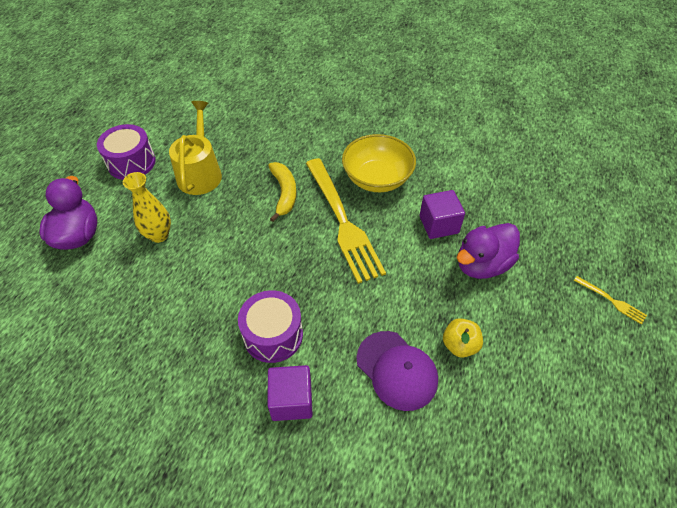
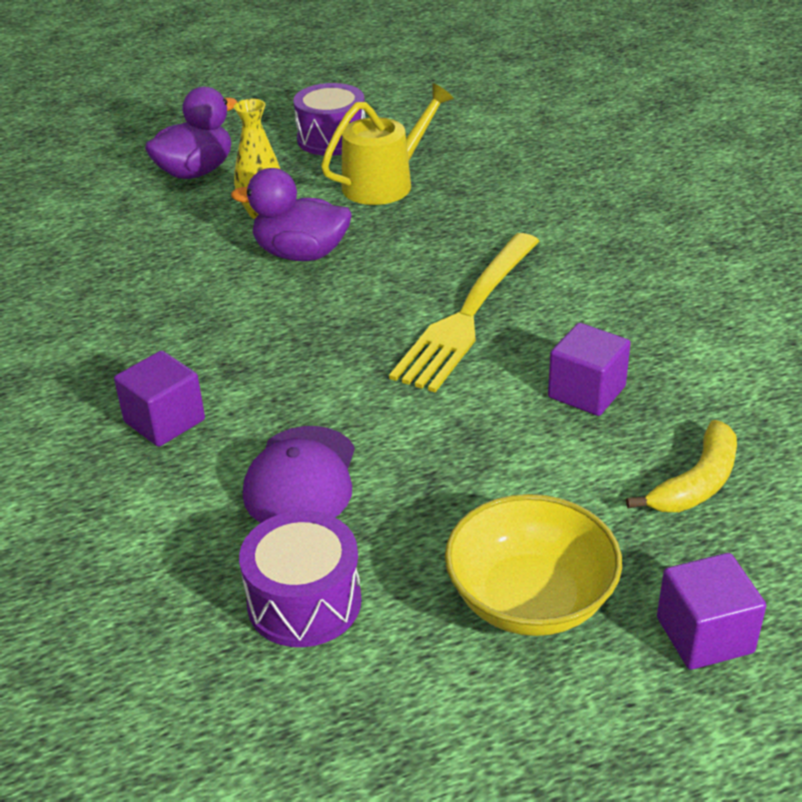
camera: 50 degrees right, 15 degrees down
purple drum [238,290,303,363] -> purple drum moved to [239,511,361,647]
yellow banana [268,162,297,222] -> yellow banana moved to [626,420,737,512]
yellow bowl [342,134,416,192] -> yellow bowl moved to [445,494,622,636]
yellow apple [443,318,483,358] -> none
purple duck [457,223,520,279] -> purple duck moved to [231,168,351,261]
yellow fork [574,276,647,324] -> purple cube [657,553,766,670]

